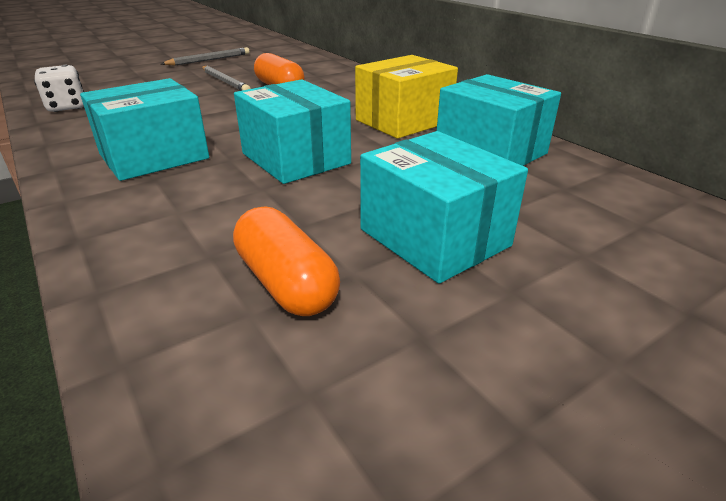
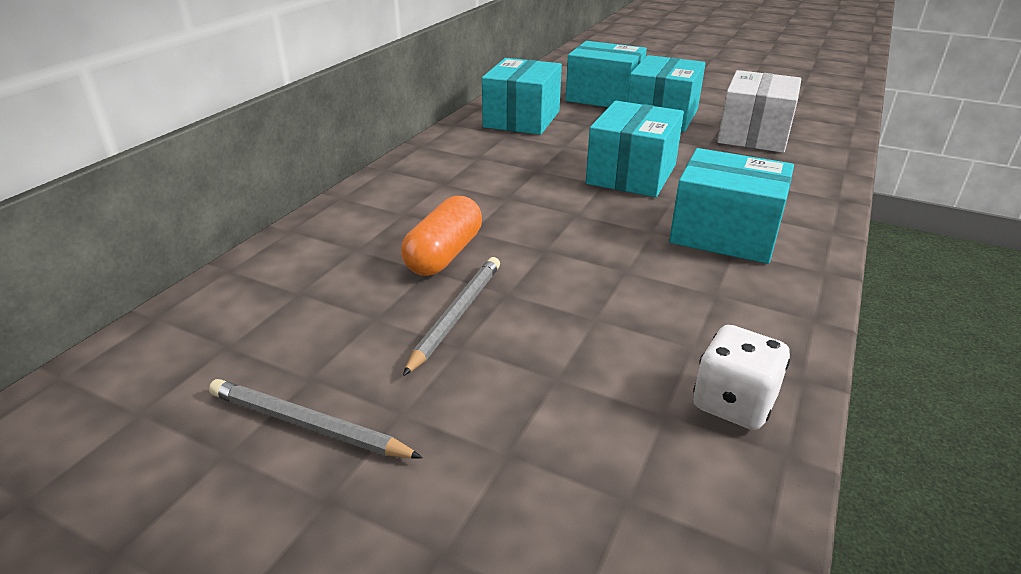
camera: 120 degrees left, 0 degrees up
orange capsule [233,206,340,316] -> white box [717,70,801,153]
yellow box [355,55,458,139] -> none
none -> turquoise box [566,41,647,107]

